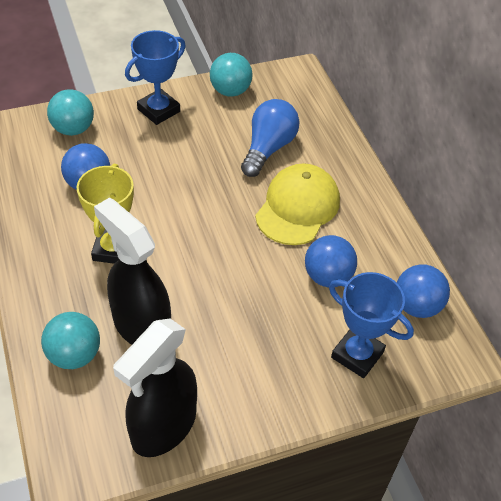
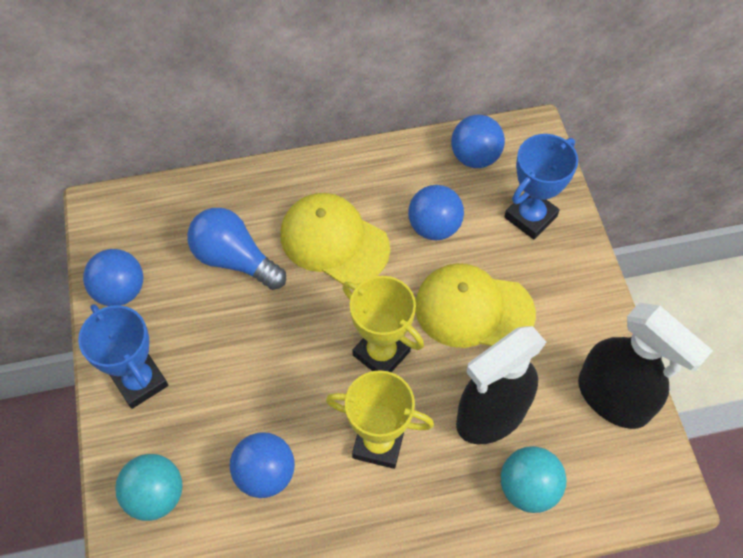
camera: 80 degrees left, 10 degrees up
turquoise ball [210,53,253,97] -> blue ball [83,249,143,306]
none -> yellow trophy [342,276,424,372]
none -> yellow cap [415,263,536,348]

